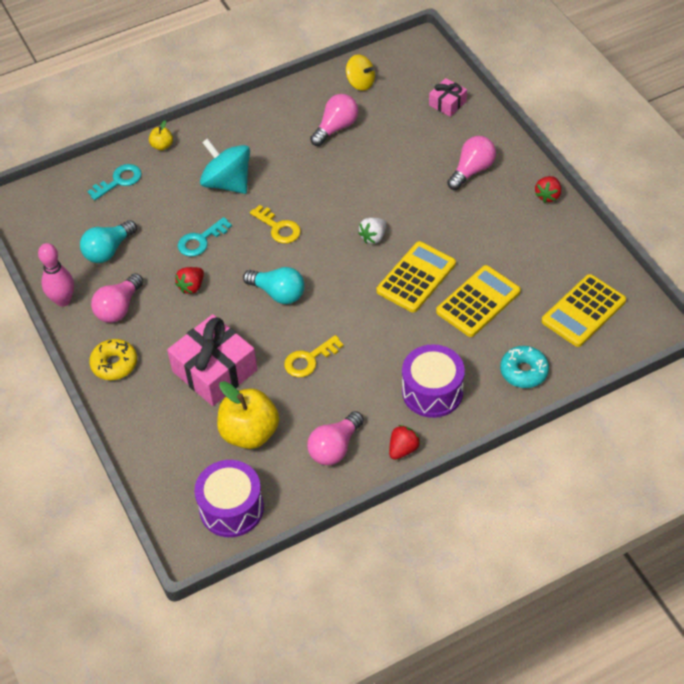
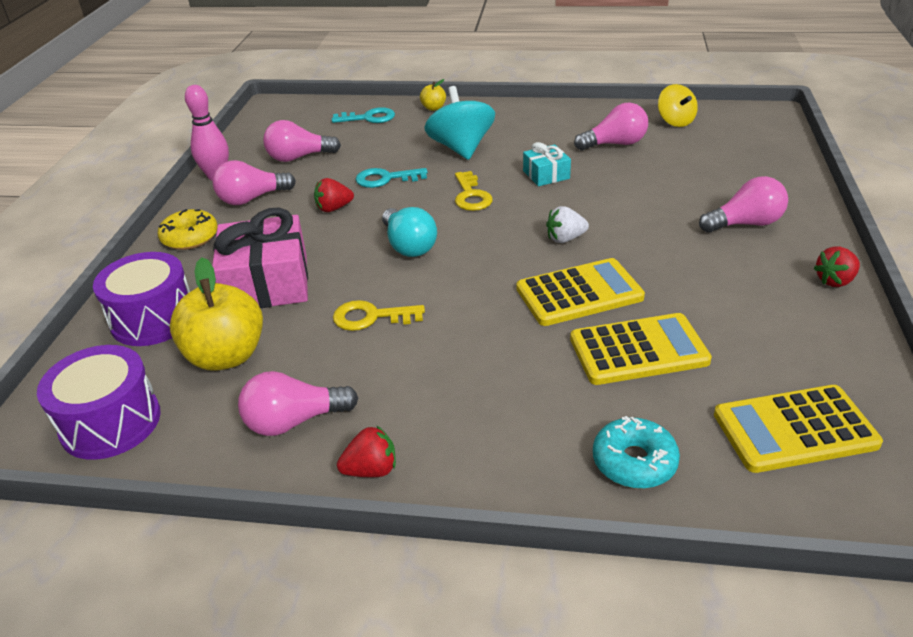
camera: 35 degrees right, 15 degrees down
turquoise light bulb [80,220,137,263] -> pink light bulb [263,120,341,162]
purple drum [402,344,465,418] -> purple drum moved to [93,252,190,346]
pink gift [429,78,467,117] -> none
none -> turquoise gift [523,142,571,186]

